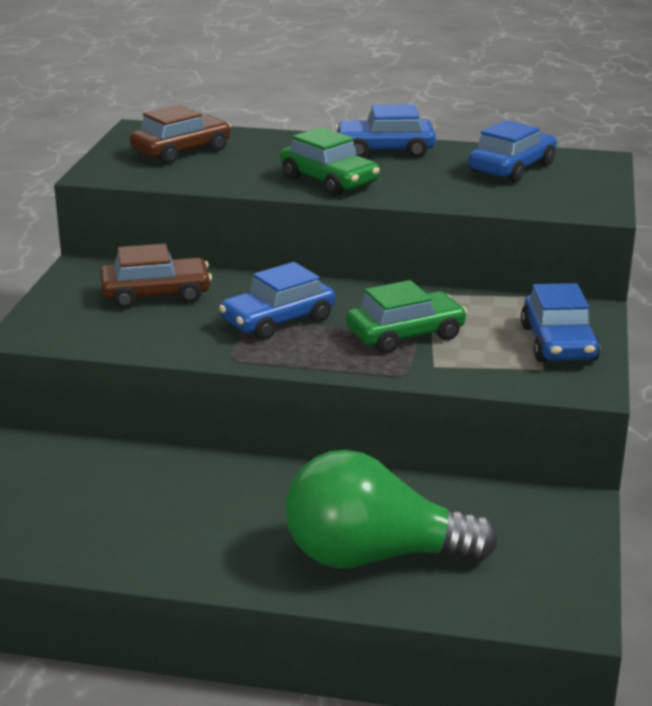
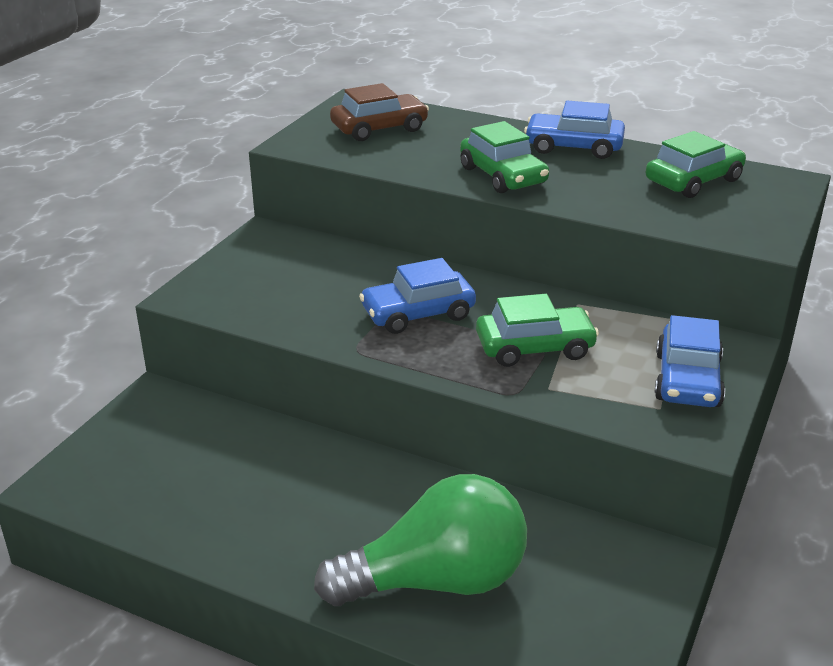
camera: 15 degrees right, 5 degrees up
brown car [100,244,212,309] -> none
green light bulb [285,450,498,568] -> green light bulb turned 150 degrees clockwise [314,474,527,606]
blue car [469,120,557,182] -> green car [646,131,746,198]

